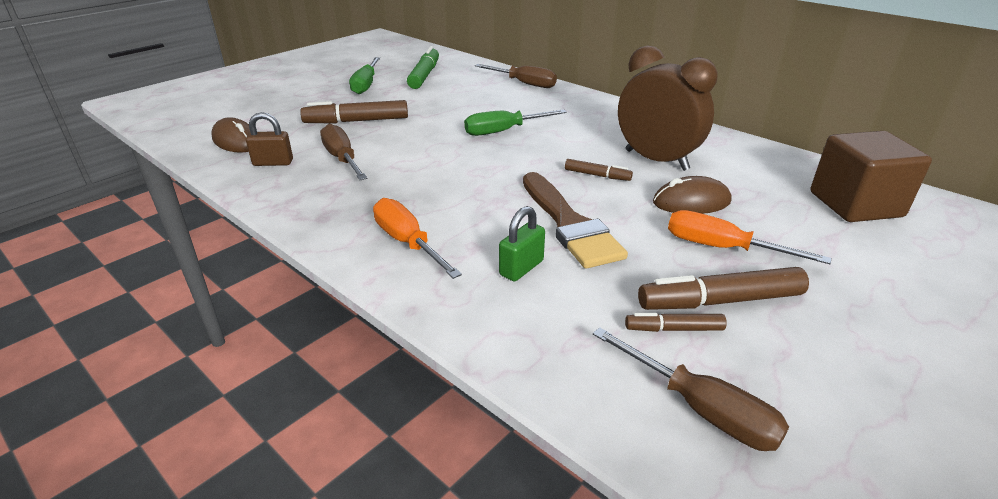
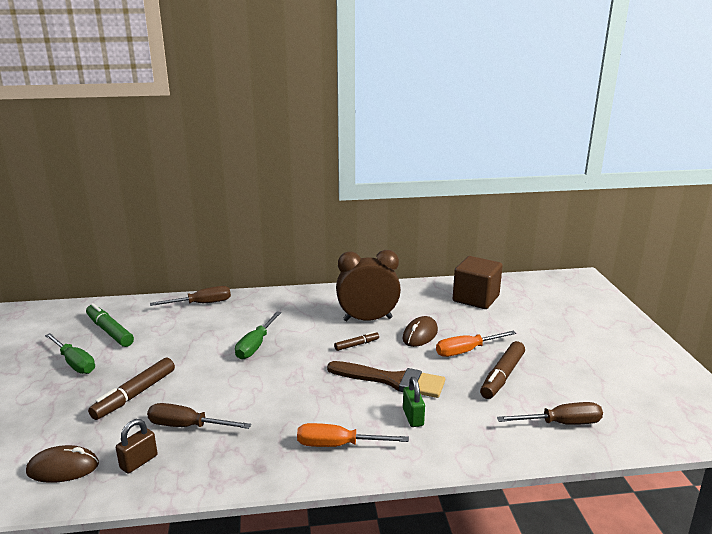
camera: 50 degrees left, 10 degrees down
brown marker [625,313,727,332] -> none

